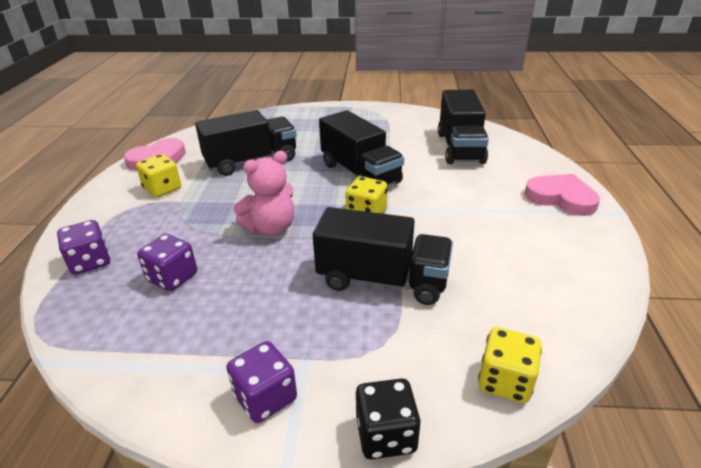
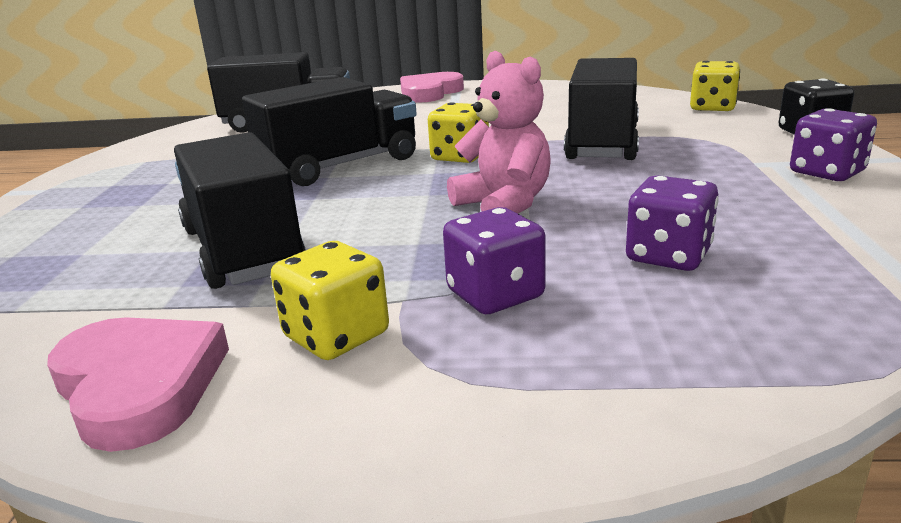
camera: 90 degrees left, 10 degrees down
purple dice [57,220,110,275] -> purple dice moved to [443,207,546,314]

